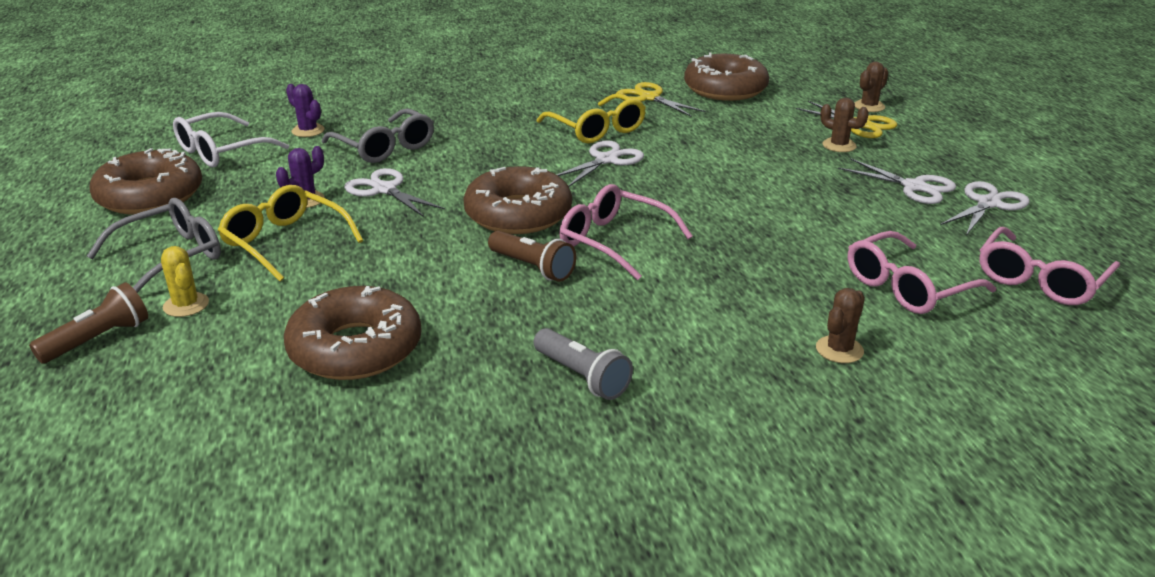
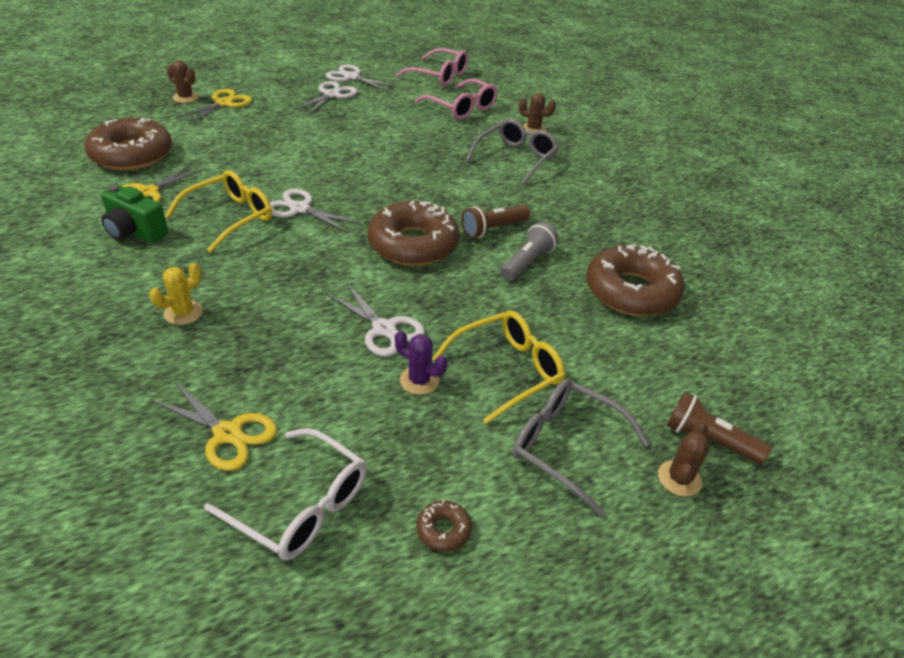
camera: 105 degrees left, 10 degrees up
brown donut [89,148,202,214] -> brown donut [417,500,472,552], size x0.40
yellow cactus [161,246,209,317] -> yellow cactus moved to [149,263,203,325]
yellow glasses [218,185,363,282] -> yellow glasses turned 150 degrees counterclockwise [432,310,565,424]
purple cactus [286,84,325,137] -> yellow scissors [152,382,277,471]
grey glasses [322,108,434,163] -> grey glasses moved to [466,119,559,185]
white scissors [344,168,445,217] -> white scissors turned 75 degrees counterclockwise [326,282,425,357]
brown flashlight [488,231,576,282] -> brown flashlight turned 150 degrees counterclockwise [461,205,530,238]
grey flashlight [534,328,633,400] -> grey flashlight moved to [500,222,559,281]
pink glasses [559,184,692,280] -> none
brown cactus [820,98,869,152] -> brown cactus moved to [658,420,709,497]
none -> green camera [101,185,168,243]

